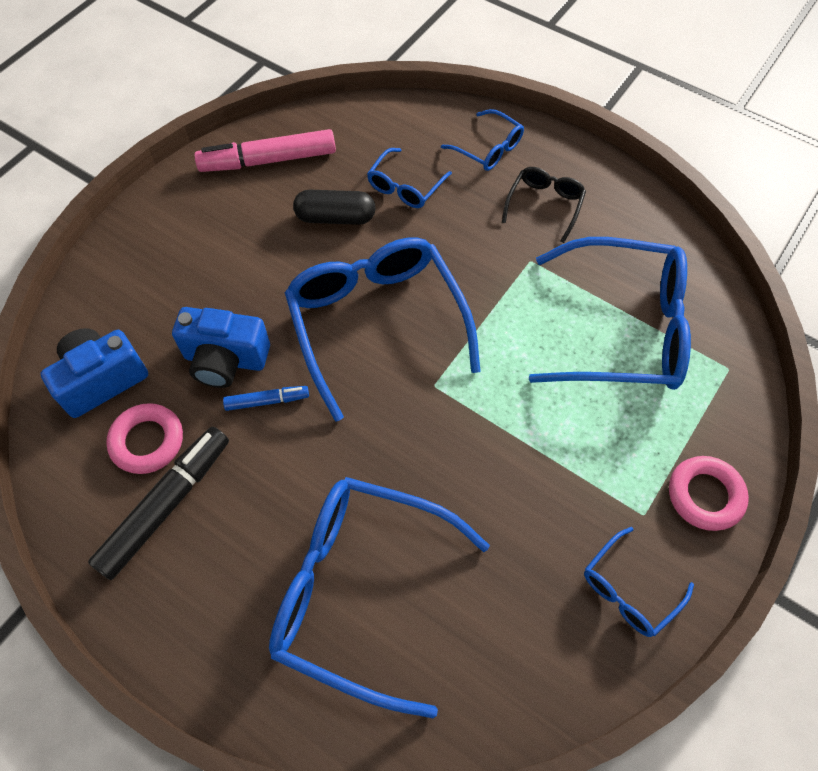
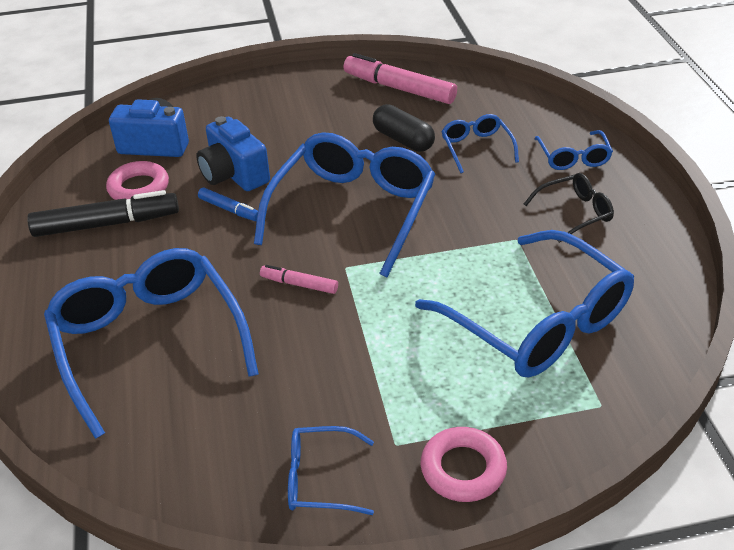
camera: 45 degrees right, 20 degrees down
blue glasses [367,148,452,208] -> blue glasses turned 90 degrees clockwise [441,114,519,173]
none -> pink marker [260,265,338,294]

